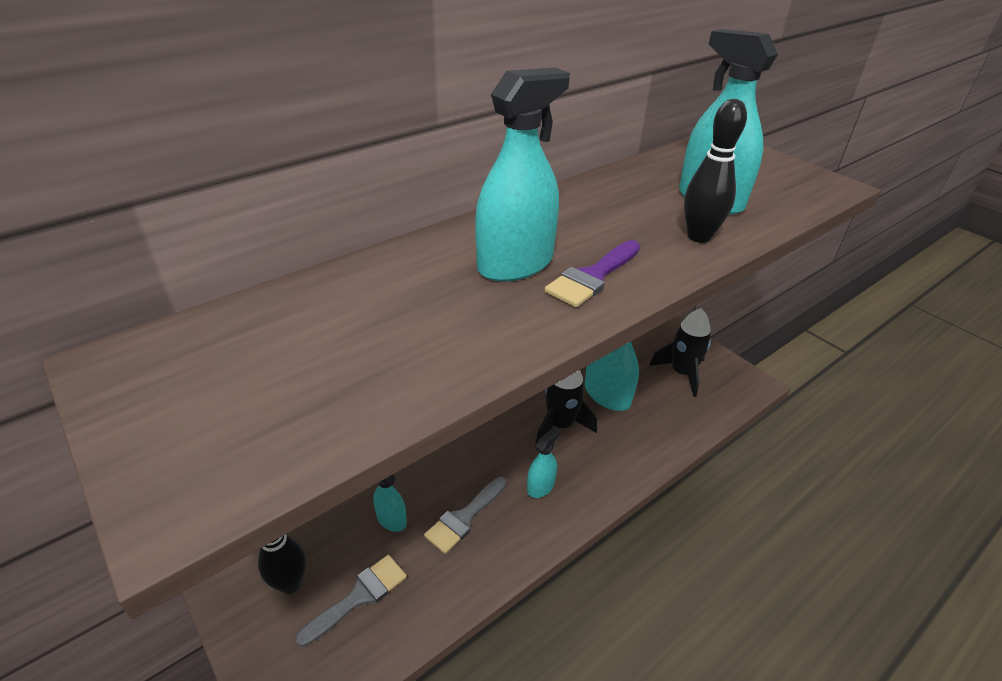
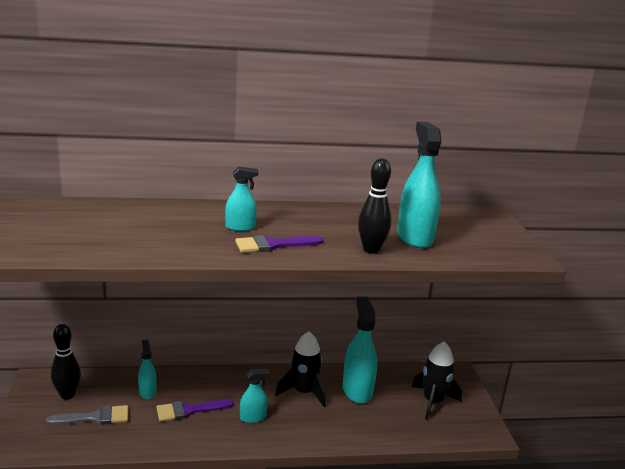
camera: 30 degrees right, 15 degrees down
grey brush [424,477,507,554] -> purple brush [156,399,234,422]
turquoise spray bottle [475,68,570,282] -> turquoise spray bottle [225,167,258,231], size x0.54

